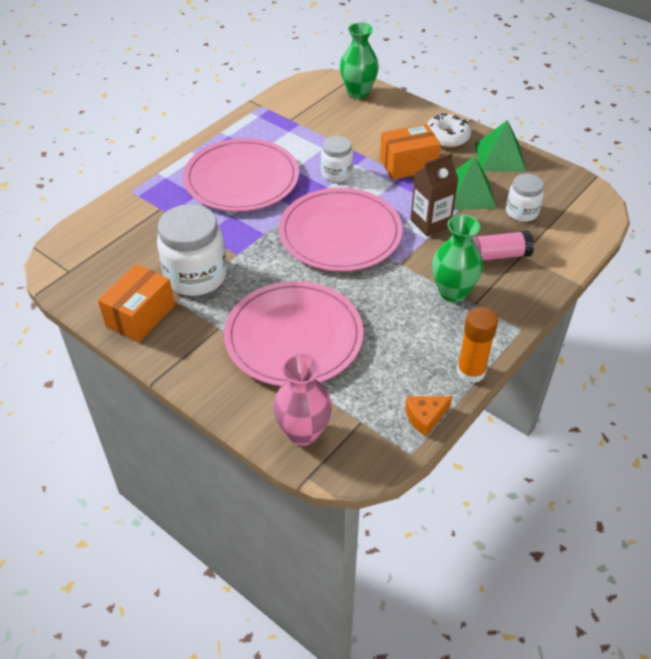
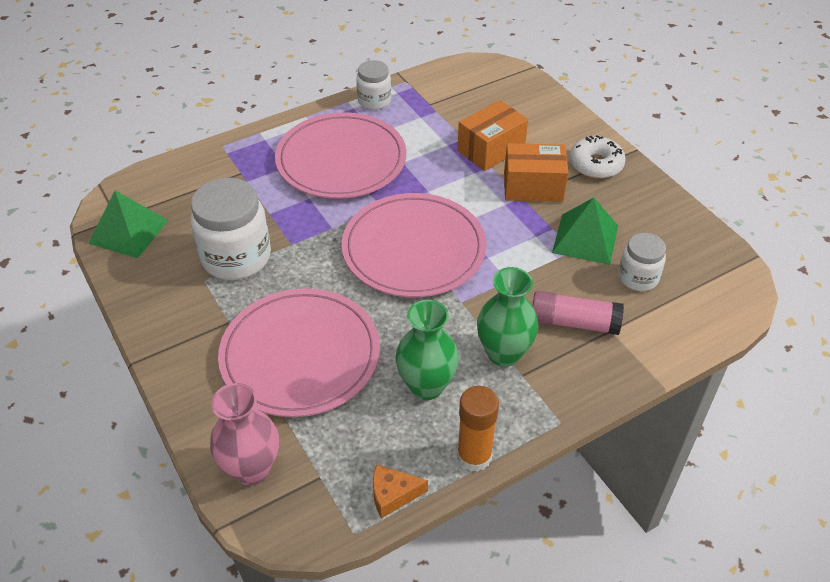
camera: 20 degrees right, 0 degrees up
orange box [98,264,175,342] -> orange box moved to [457,100,528,171]
white jar [321,136,353,182] -> white jar moved to [356,60,391,110]
green vase [340,23,379,99] -> green vase moved to [396,300,459,400]
brown carton [410,153,459,236] -> none
green pyramid [475,120,526,172] -> green pyramid moved to [88,190,169,258]

